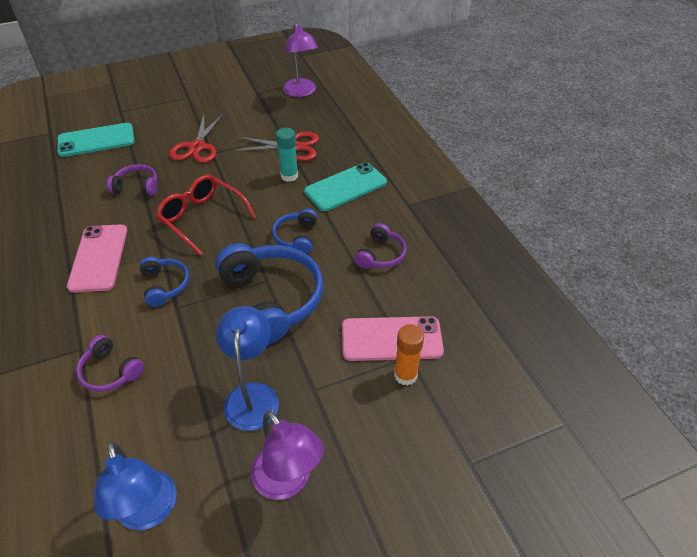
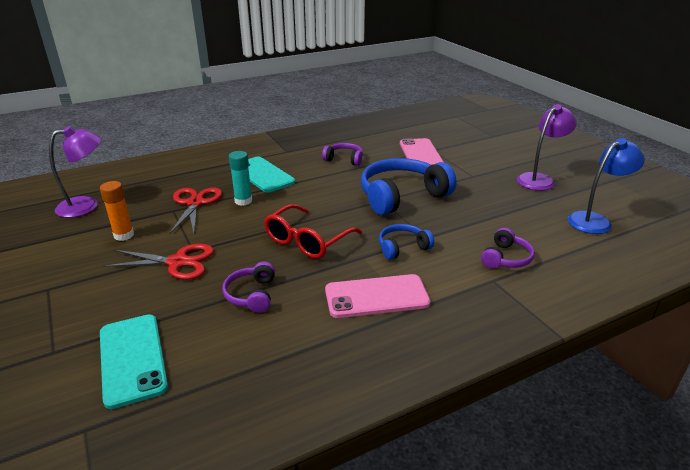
camera: 95 degrees left, 15 degrees down
blue lamp [216,306,279,431] -> none
blue headphones [272,209,317,254] -> none
orange glue stick [394,324,424,386] -> orange glue stick moved to [100,181,134,241]

